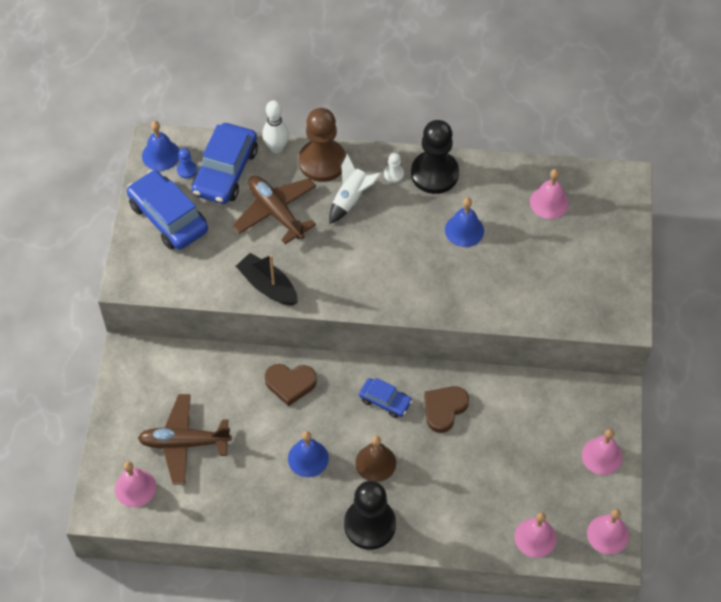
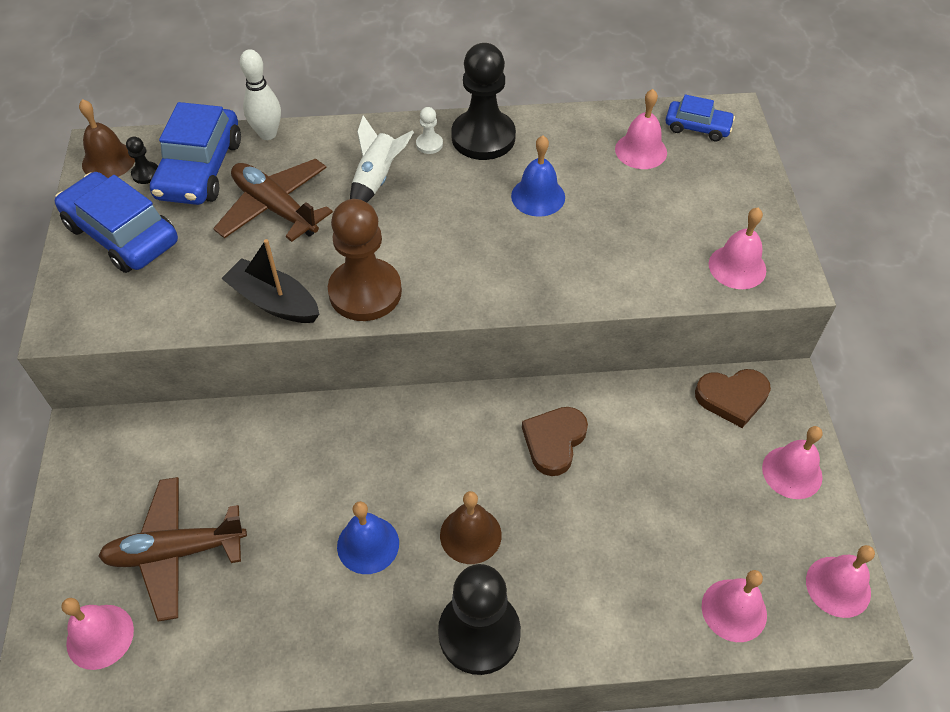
camera: 10 degrees left, 5 degrees down
blue bell [142,121,179,171] -> brown bell [79,99,135,178]
blue pawn [177,148,197,179] -> black pawn [126,136,158,184]
brown heart [265,364,317,406] -> brown heart moved to [695,369,771,428]
brown pawn [299,108,346,182] -> brown pawn moved to [328,199,402,321]
blue car [359,378,412,418] -> blue car moved to [666,94,735,141]
none -> pink bell [709,208,766,289]

